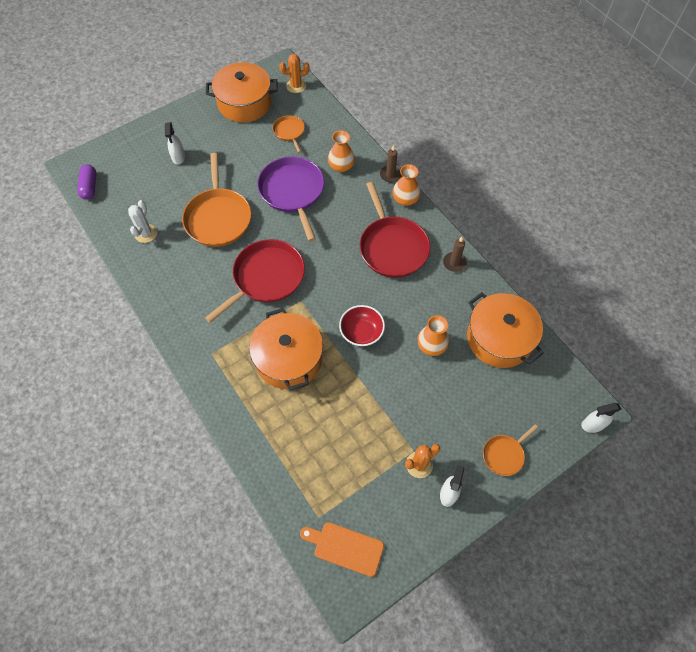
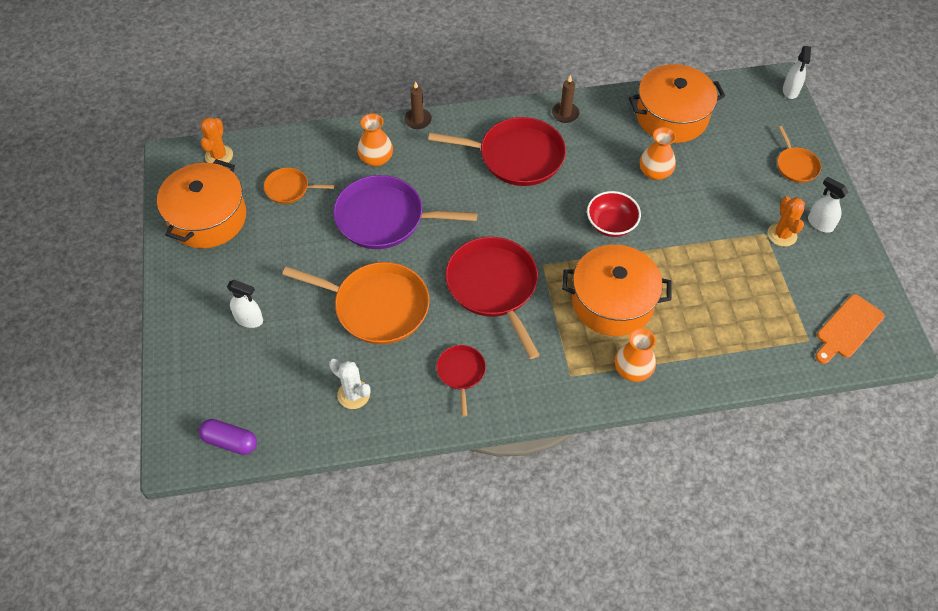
camera: 65 degrees left, 5 degrees down
orange vase [392,164,421,206] -> orange vase moved to [615,328,656,382]
none -> red pan [436,345,486,417]

